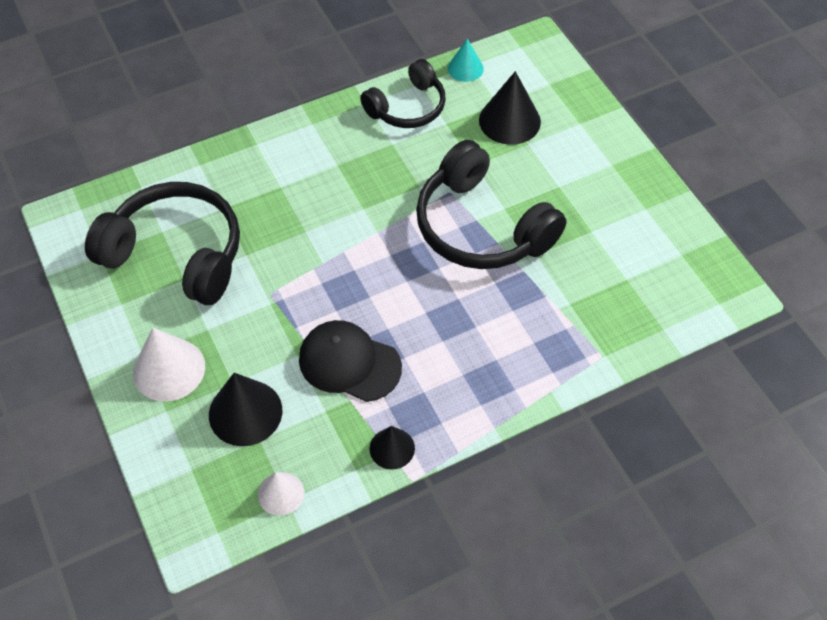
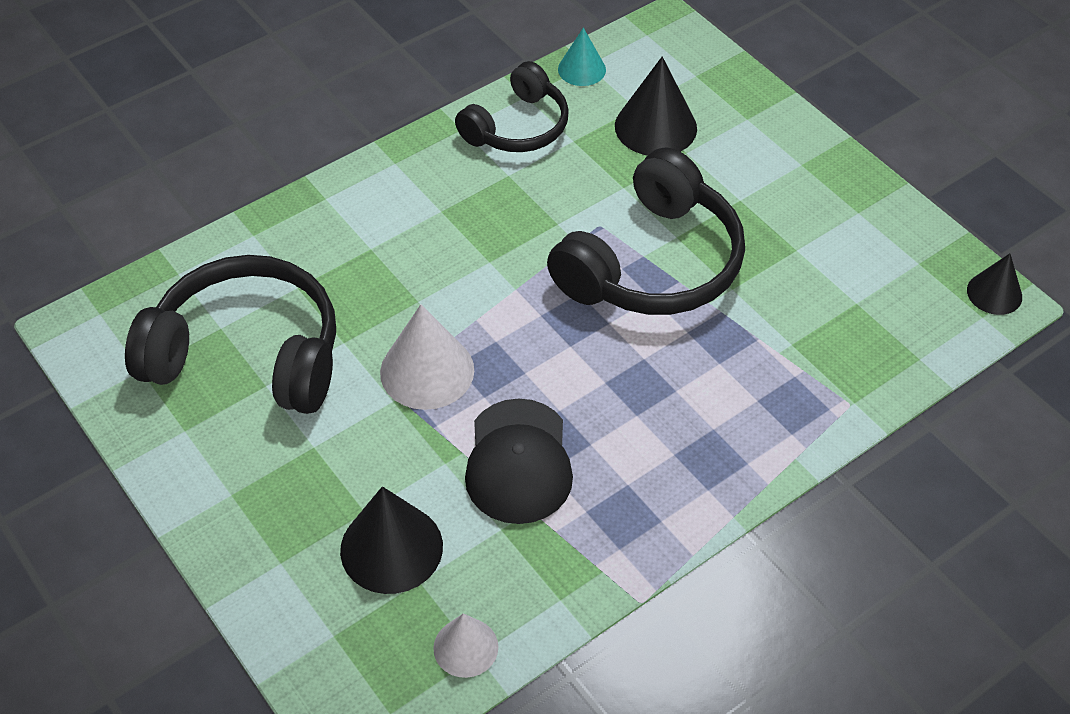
camera: 10 degrees left, 5 degrees down
white cone [133,328,205,402] -> white cone moved to [380,304,474,410]
black cap [299,320,402,402] -> black cap turned 105 degrees counterclockwise [465,398,573,524]
black cone [370,426,415,469] -> black cone moved to [967,253,1022,315]
black headphones [416,140,567,269] -> black headphones turned 90 degrees counterclockwise [547,147,745,315]

